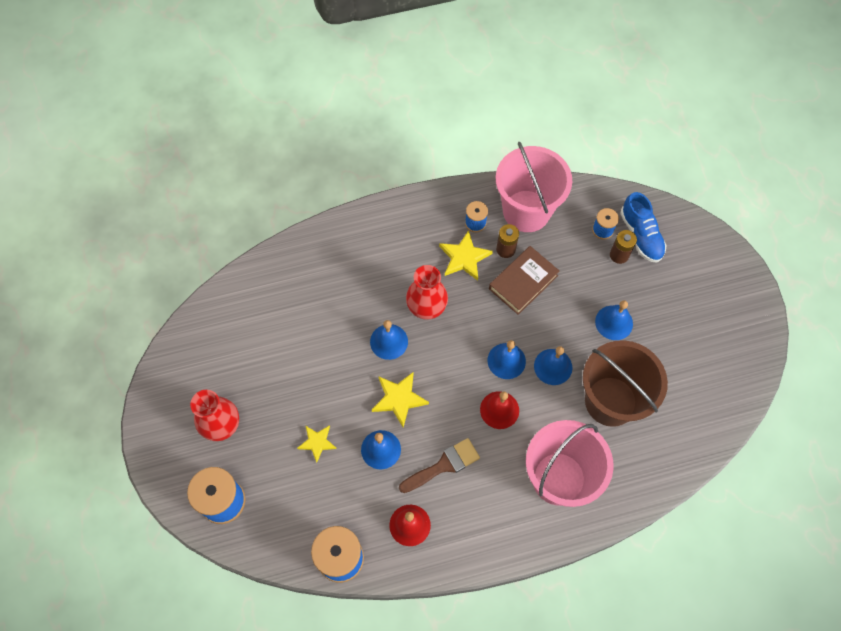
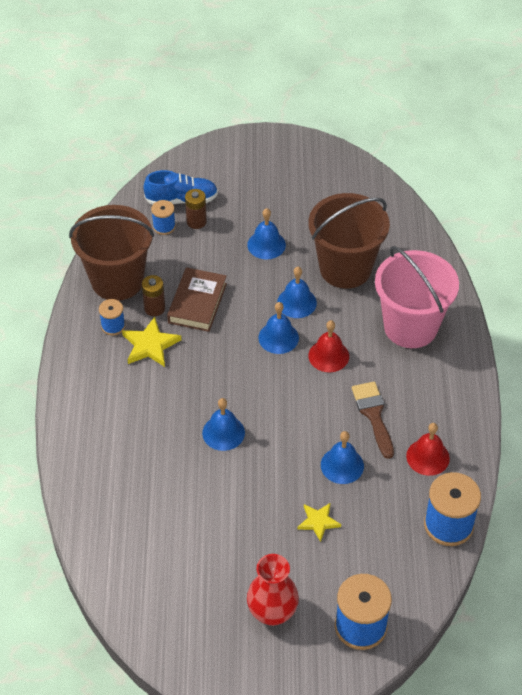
camera: 75 degrees left, 15 degrees down
yellow star [372,372,429,427] -> none
red vase [406,265,448,320] -> none
brown book [489,246,560,315] -> brown book turned 45 degrees clockwise [167,267,227,332]
pink bucket [496,141,572,232] -> brown bucket [69,205,154,301]

